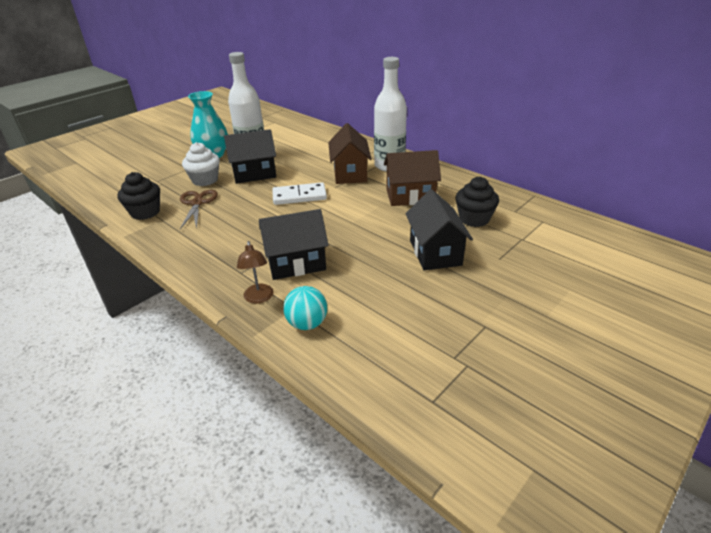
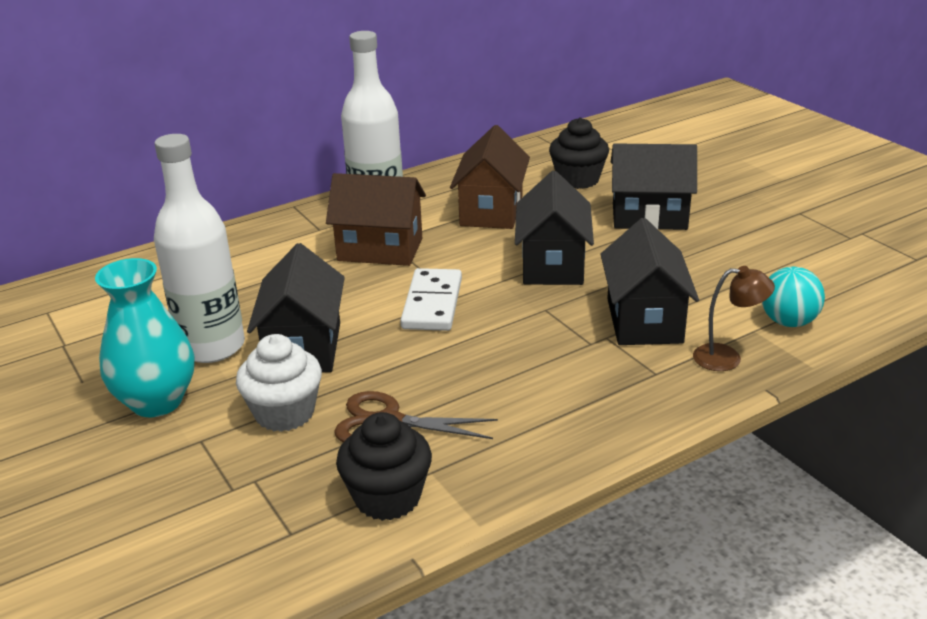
camera: 75 degrees left, 5 degrees down
none -> black house [515,171,594,285]

